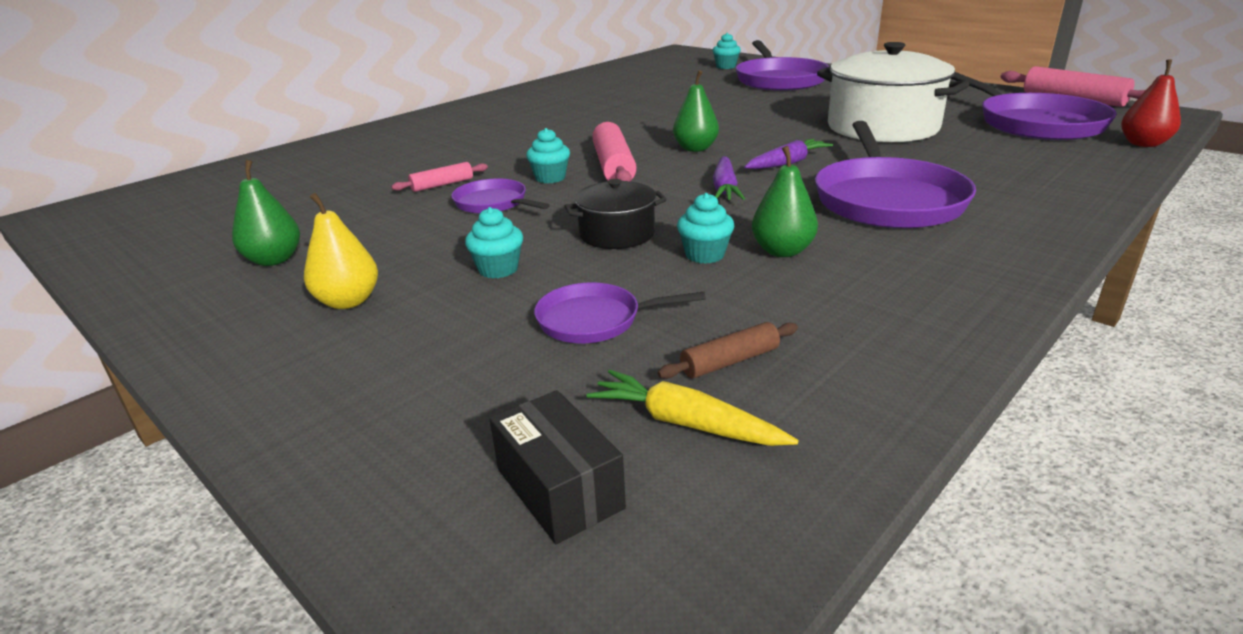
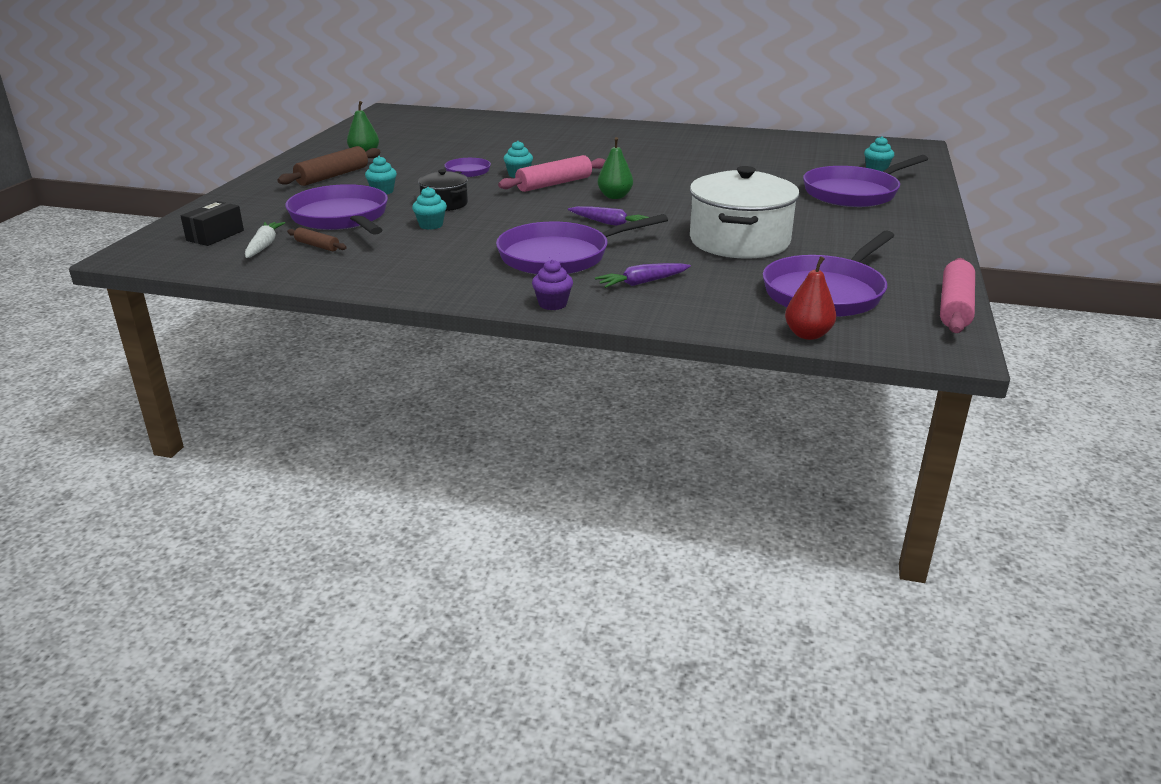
camera: 60 degrees right, 0 degrees up
yellow pear [304,193,378,309] -> brown rolling pin [278,146,380,186]
pink rolling pin [391,162,488,192] -> none
purple pan [534,283,706,343] -> purple pan [285,184,388,235], size x1.91
yellow carrot [587,370,798,446] -> white carrot [245,222,285,258]
purple carrot [713,156,745,200] -> purple carrot moved to [595,263,691,288]
green pear [752,146,818,257] -> none
none -> purple cupcake [532,259,573,310]

